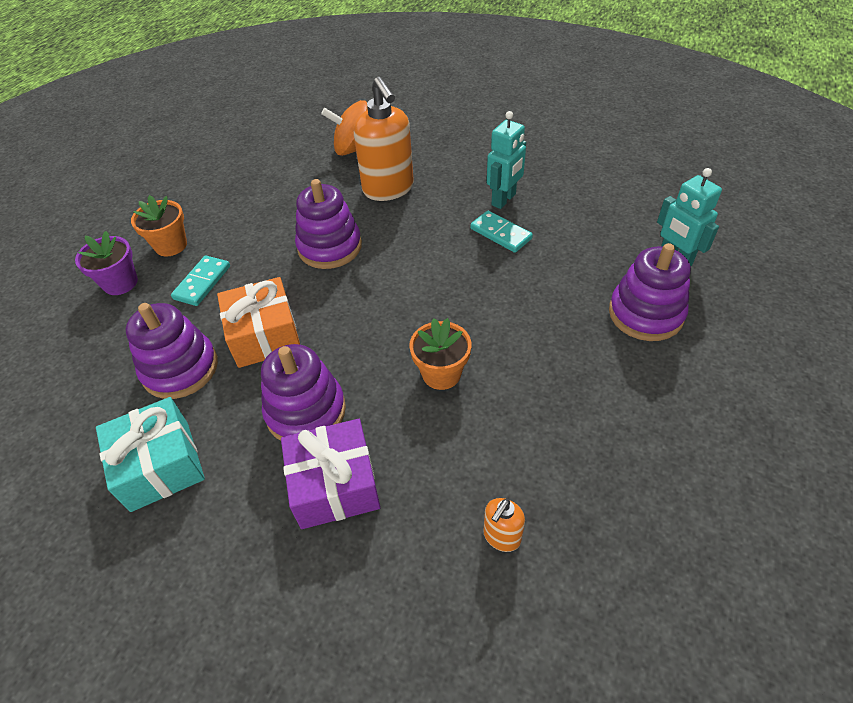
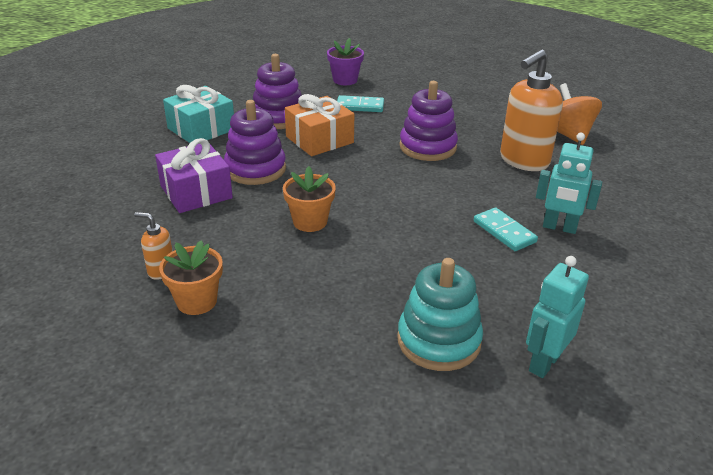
camera: 70 degrees right, 15 degrees down
orange flower pot [131,195,187,256] -> orange flower pot moved to [159,240,223,315]
turquoise domino [470,210,533,253] -> turquoise domino turned 60 degrees counterclockwise [474,208,538,251]
purple stacking toy [609,243,691,341] -> turquoise stacking toy [397,258,483,371]

